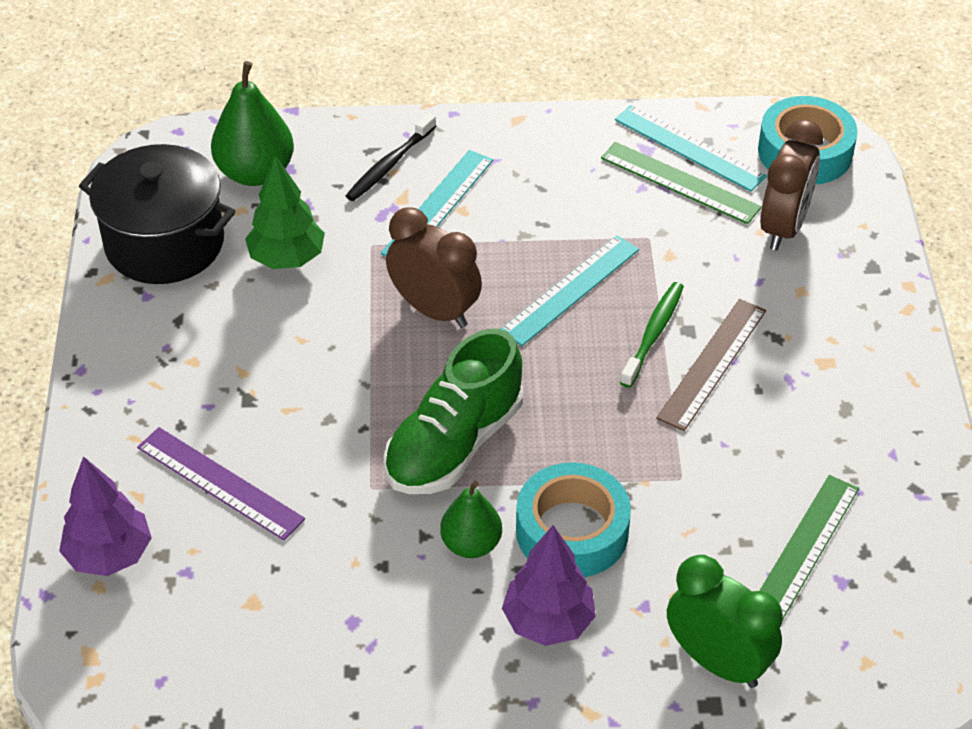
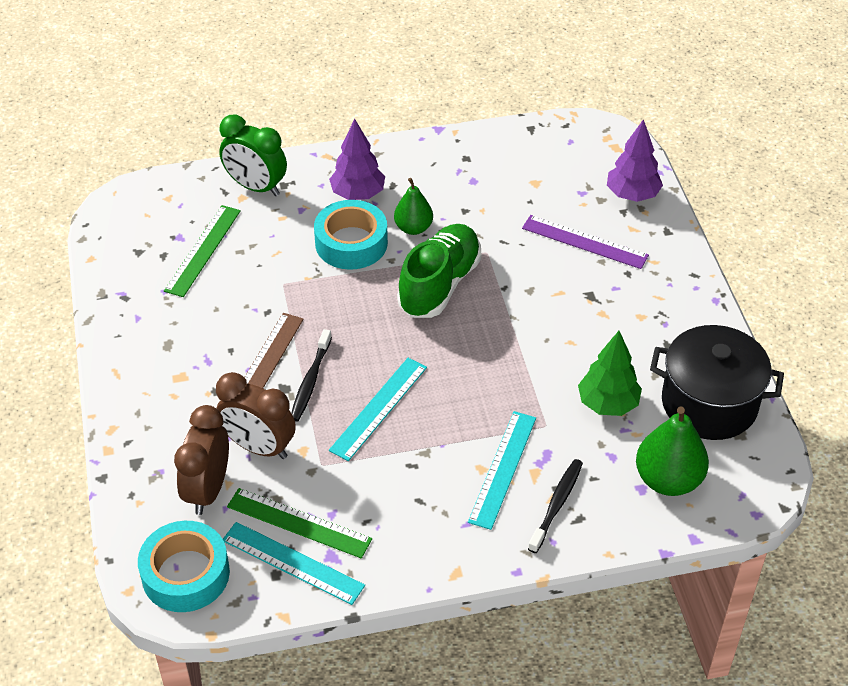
camera: 170 degrees right, 0 degrees up
brown clock [386,207,482,328] -> brown clock moved to [216,372,296,459]
green toothbrush [620,282,684,388] -> black toothbrush [292,329,332,422]

